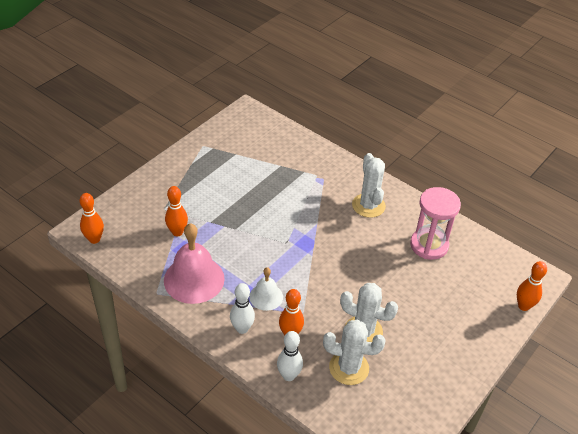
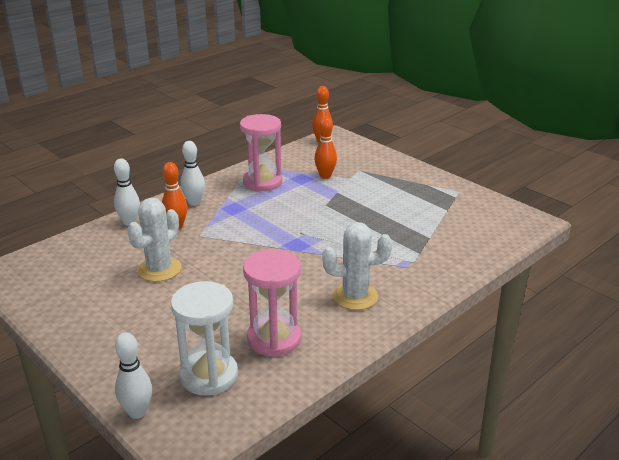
camera: 100 degrees right, 15 degrees down
pink bell [164,223,225,304] -> pink hourglass [240,114,282,192]
white bell [249,267,283,311] -> none
white cactus [323,319,386,385] -> none
orange bowling pin [517,261,547,311] -> white bowling pin [115,332,152,419]
none -> white hourglass [171,281,238,396]

